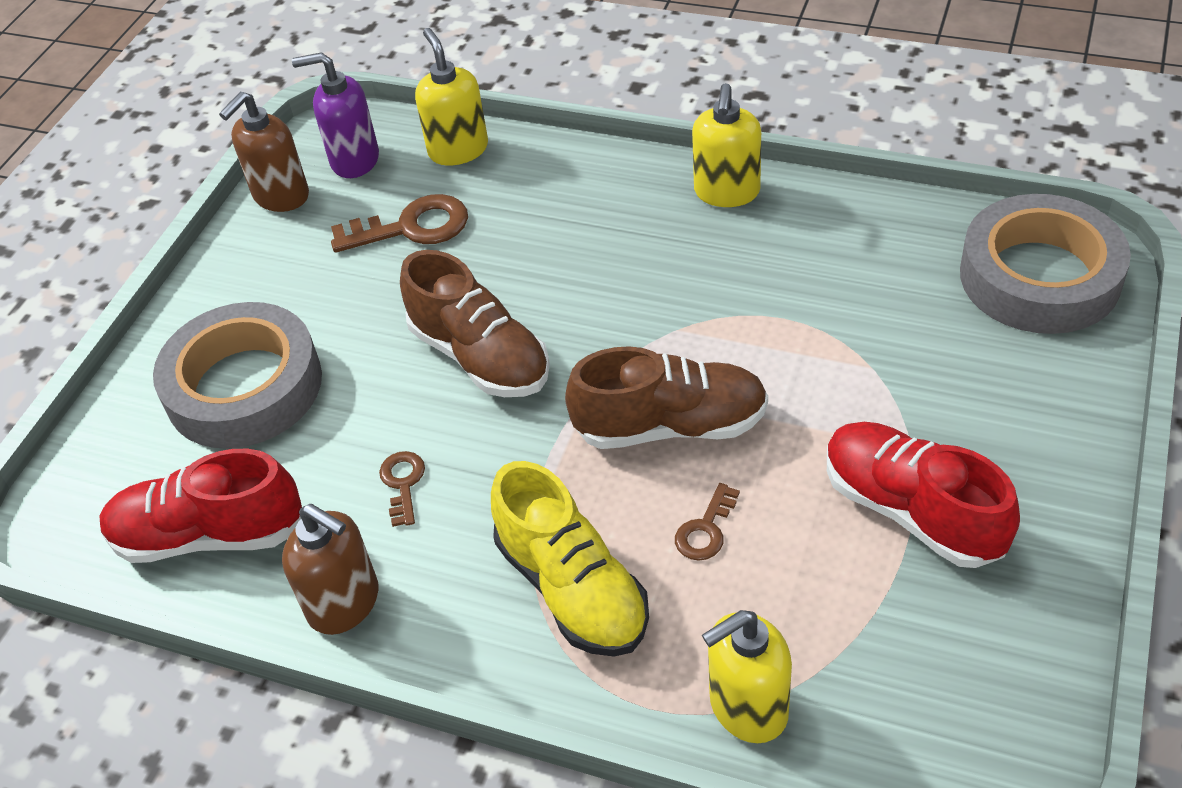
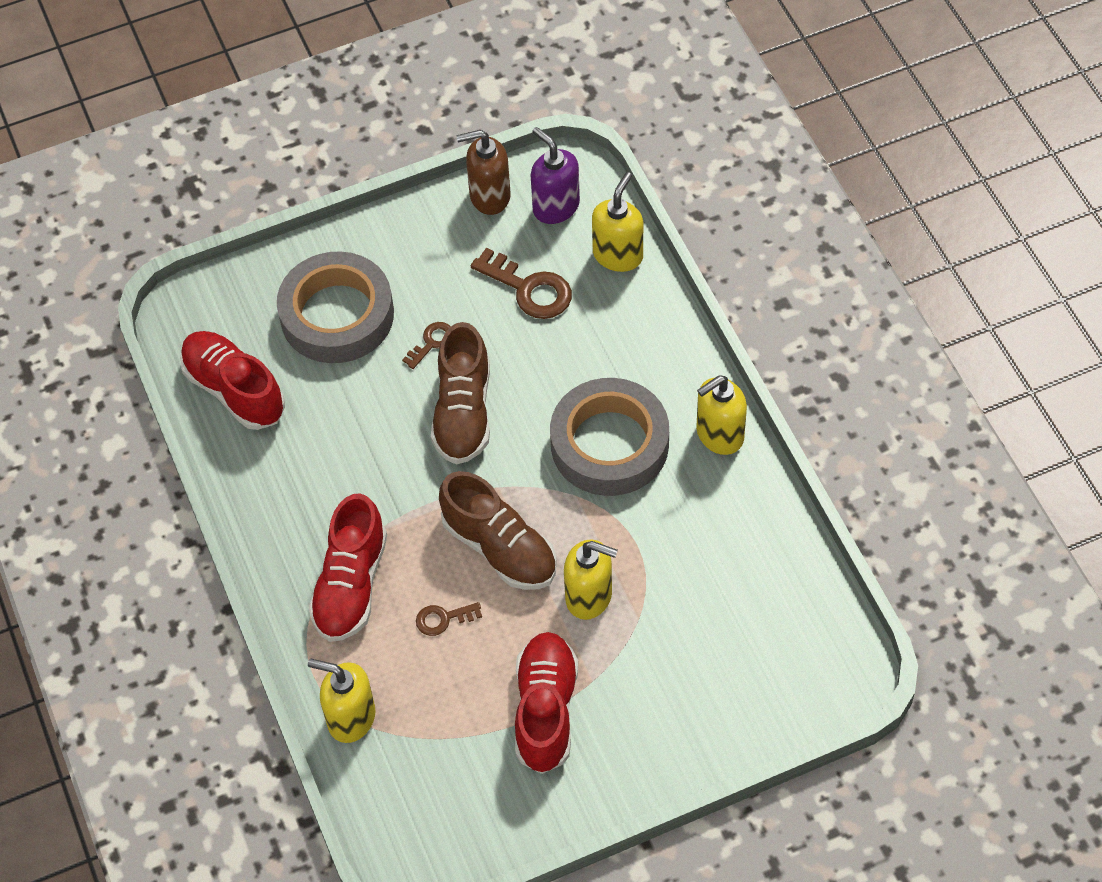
camera: 45 degrees right, 10 degrees up
brown soap dispenser [282,504,378,635] -> none
brown key [379,451,425,527] -> brown key moved to [402,322,451,369]
yellow shoe [491,461,649,657] -> red shoe [309,494,387,642]
grey tape [960,194,1131,334] -> grey tape moved to [550,378,669,496]
none -> yellow soap dispenser [564,539,618,620]

